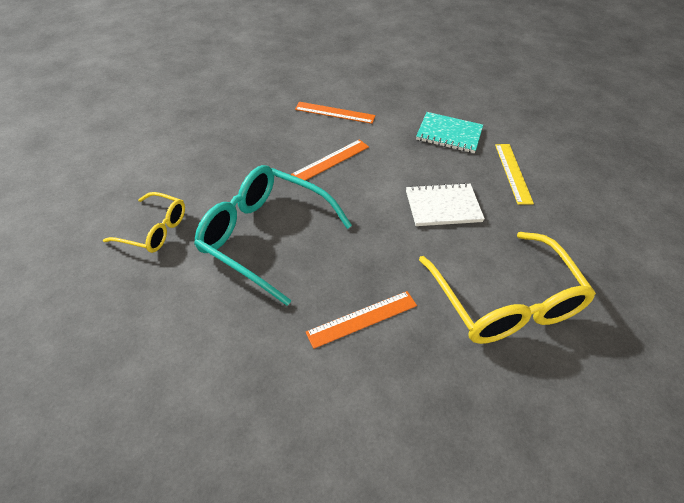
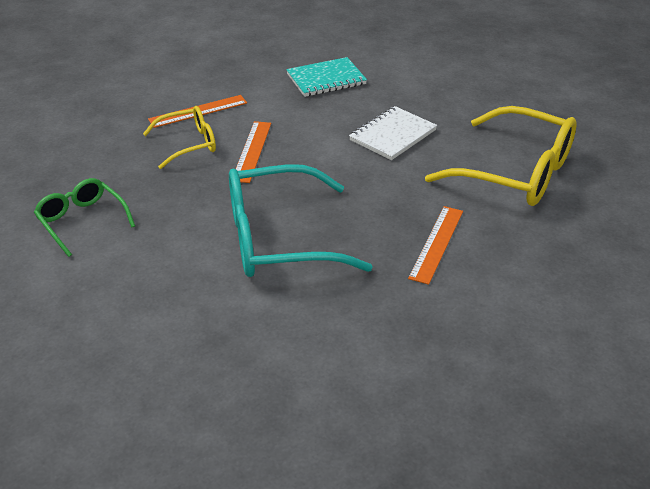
camera: 40 degrees left, 10 degrees down
yellow glasses [103,192,185,253] -> yellow glasses moved to [143,106,216,169]
yellow ruler [495,144,534,205] -> none
none -> green glasses [34,178,135,257]

